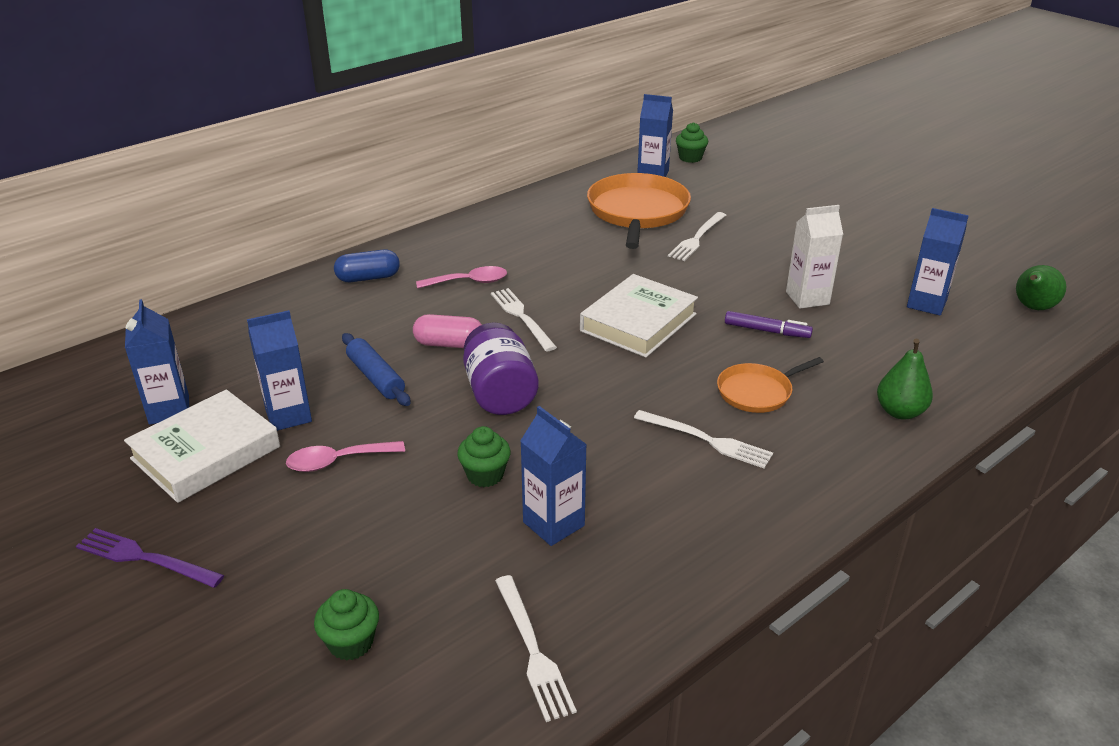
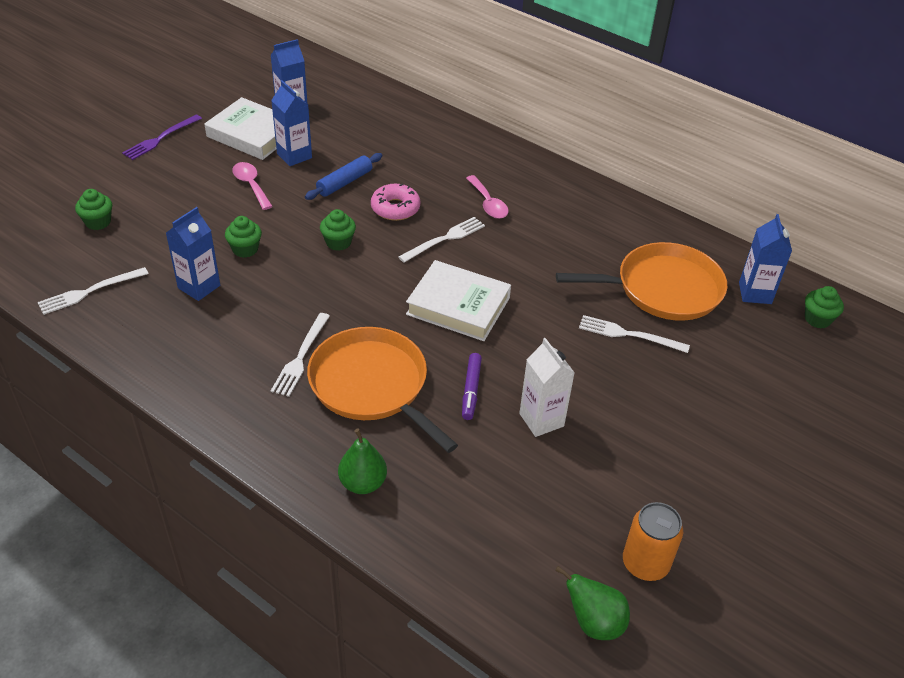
camera: 75 degrees right, 10 degrees up
purple fork [76,528,224,588] -> purple fork turned 150 degrees counterclockwise [122,115,202,160]
blue capsule [334,250,400,282] -> none
pink capsule [413,314,482,348] -> pink donut [371,184,421,221]
purple jar [463,322,539,415] -> green cupcake [320,209,356,251]
orange pan [717,357,824,413] -> orange pan [307,327,458,453], size x1.85
blue carton [907,208,969,316] -> none
none -> orange can [623,502,683,581]

